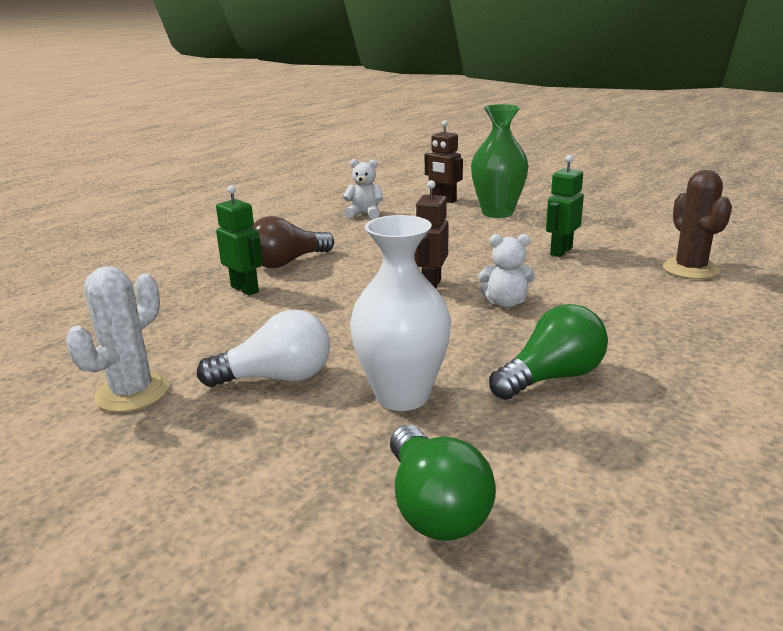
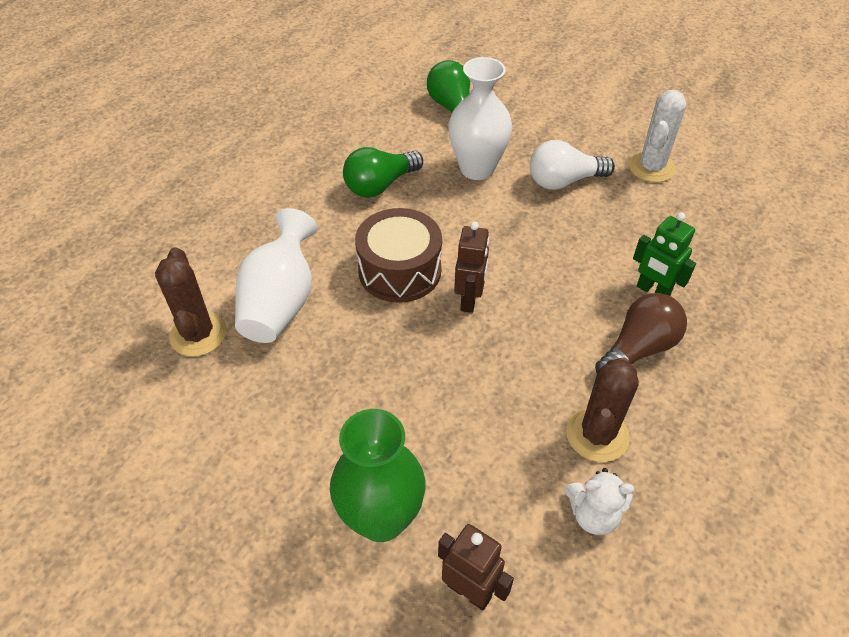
camera: 175 degrees right, 25 degrees up
white teddy bear [478,234,535,308] -> brown drum [355,208,442,303]
green robot [546,155,584,257] -> none
none -> white vase [235,208,318,343]
none -> brown cactus [566,357,639,462]

